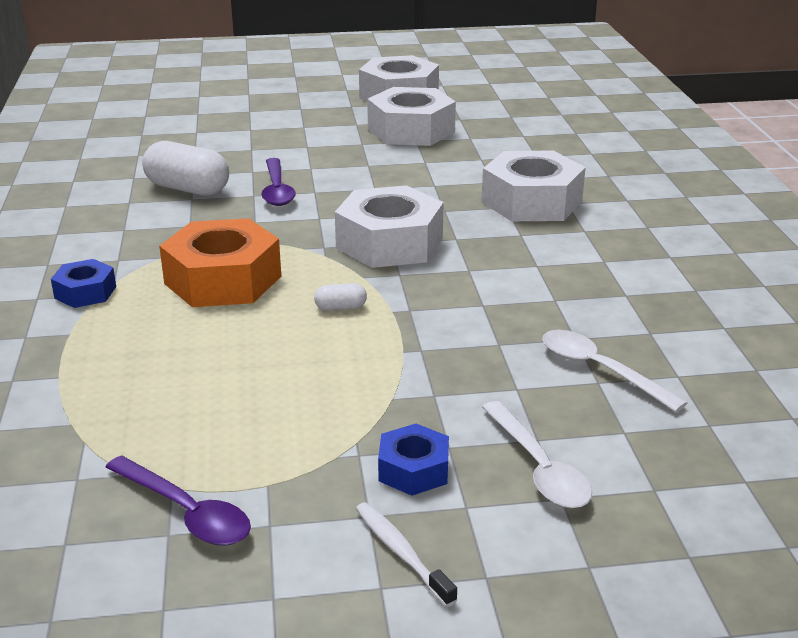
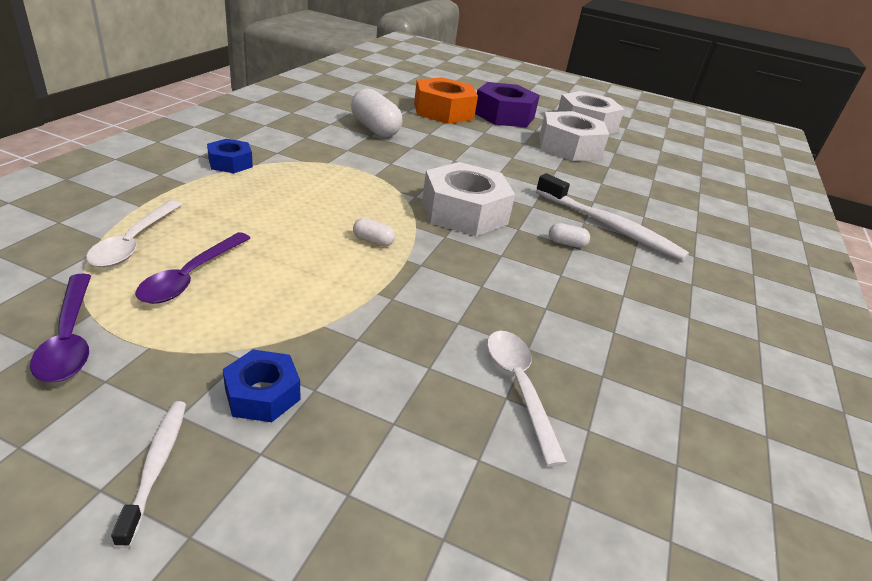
camera: 25 degrees right, 5 degrees up
orange nut [159,218,281,307] -> orange nut moved to [414,77,478,124]
purple spoon [261,158,296,206] -> purple spoon moved to [135,232,250,304]
white nut [481,151,586,221] -> white toothbrush [536,173,689,261]
white spoon [482,401,592,508] -> white spoon moved to [86,200,182,267]
none -> purple nut [475,82,540,127]
none -> white capsule [549,223,590,248]

